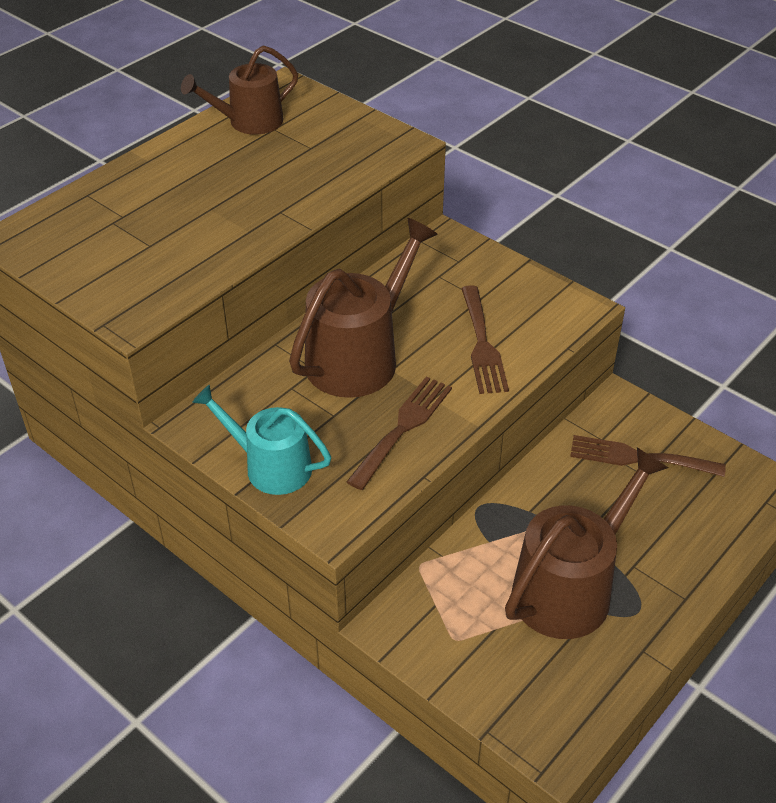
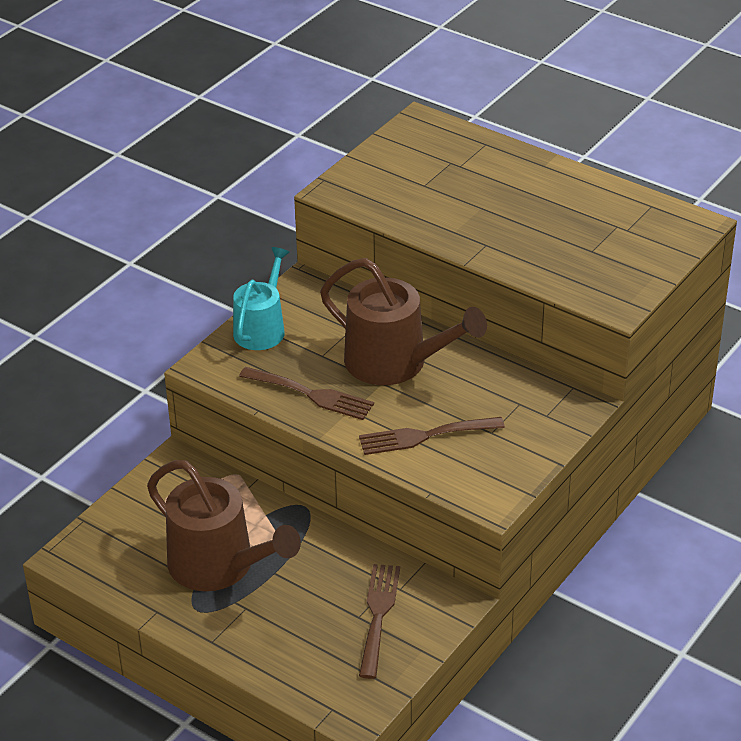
camera: 85 degrees right, 5 degrees down
brown watering can [181,46,298,135] -> none

